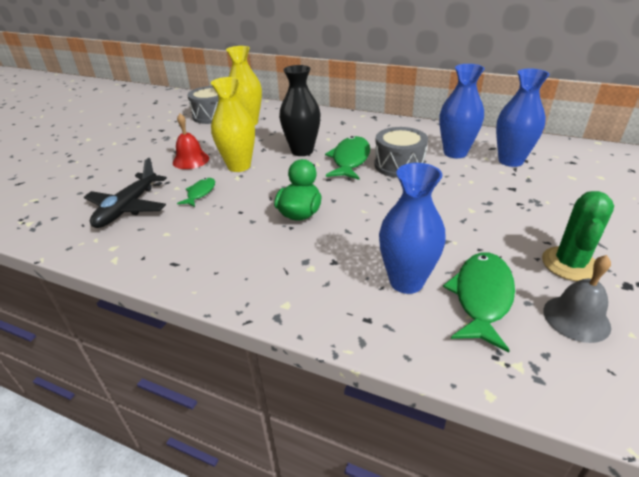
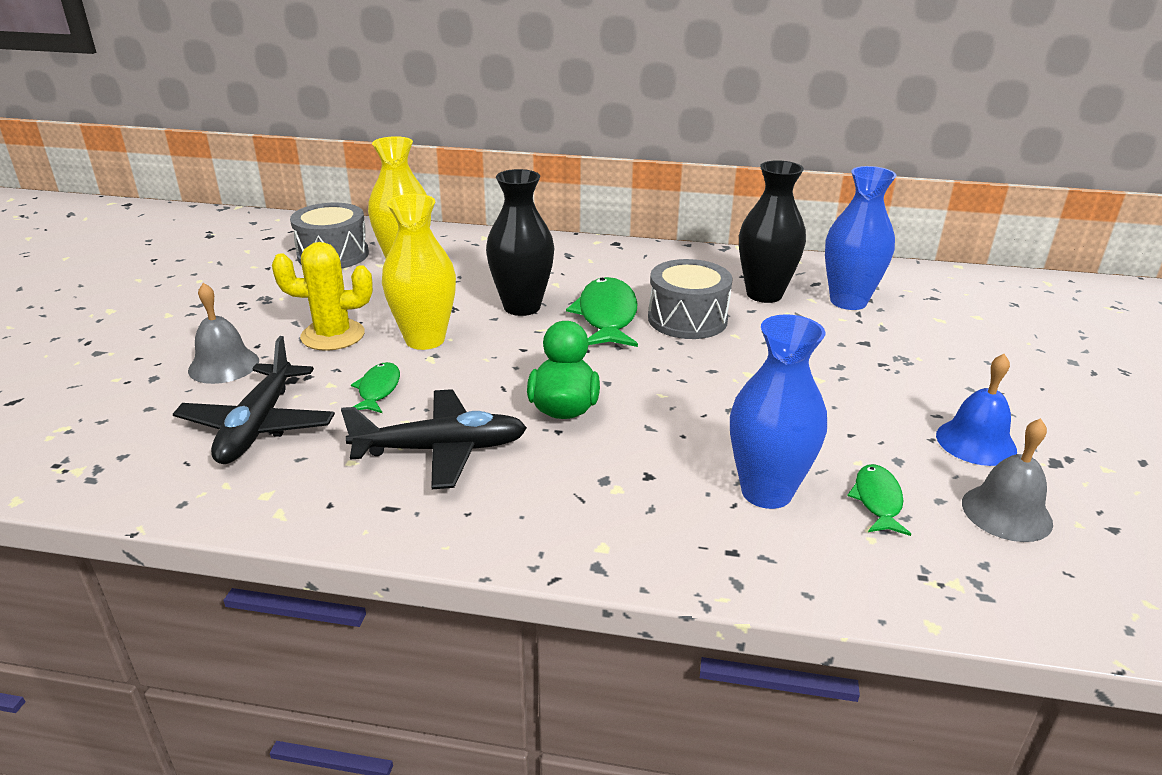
camera: 15 degrees left, 5 degrees down
red bell [173,113,209,169] -> yellow cactus [272,242,373,351]
blue vase [439,64,485,158] -> black vase [739,160,806,303]
green fish [443,252,515,353] -> green fish [847,464,911,536], size x0.56
green cactus [542,191,614,281] -> blue bell [936,354,1017,466]
none -> grey bell [188,283,259,384]
none -> black plane [341,389,527,489]

